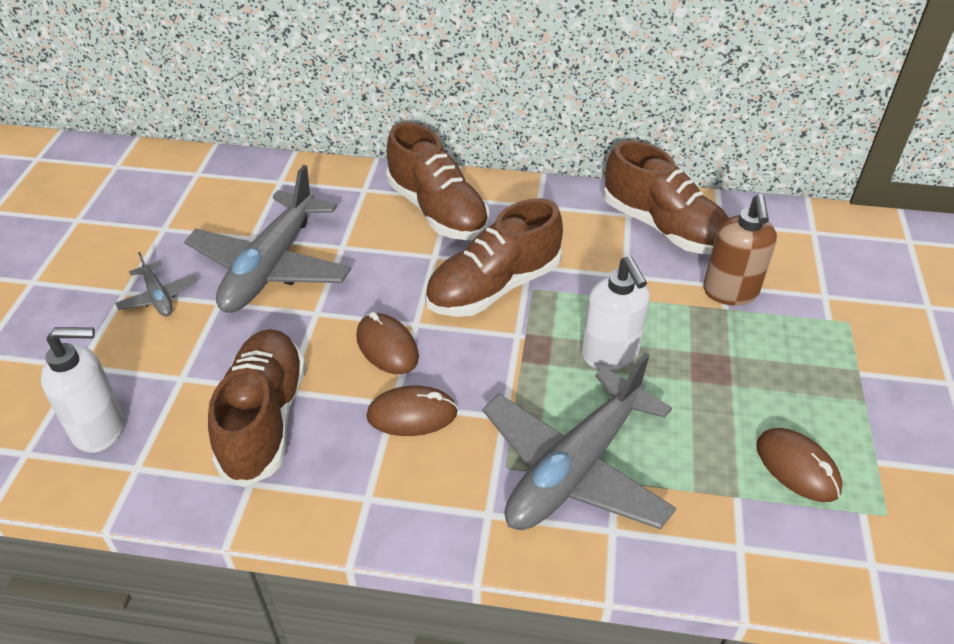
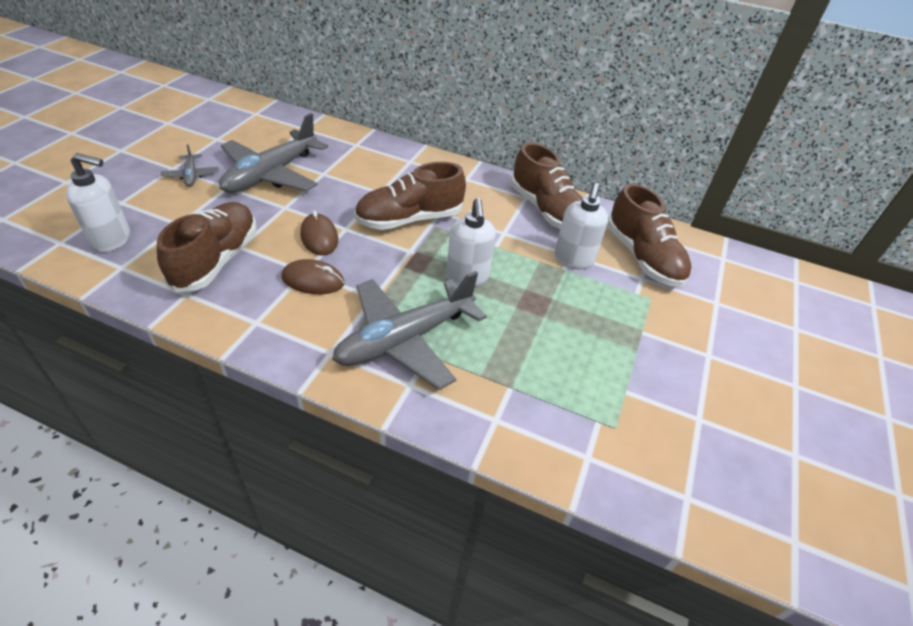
camera: 10 degrees right, 0 degrees up
brown shoe [386,122,490,240] -> brown shoe moved to [607,184,692,287]
brown soap dispenser [703,194,777,306] -> white soap dispenser [554,183,608,270]
brown mouse [756,428,842,502] -> none

